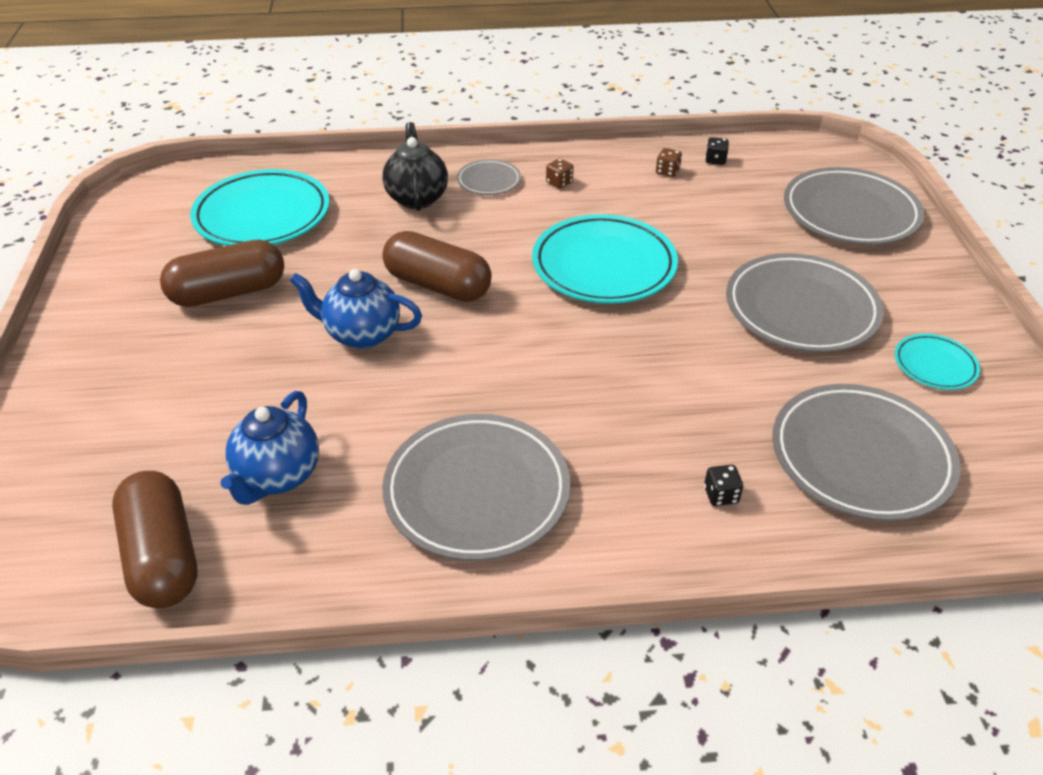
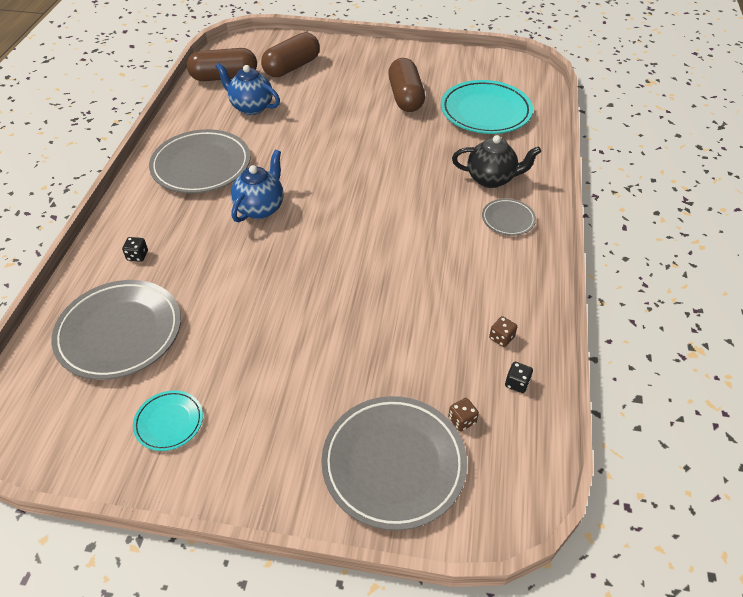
camera: 105 degrees right, 5 degrees up
blue teapot [290,269,422,349] -> blue teapot moved to [231,150,283,222]
brown capsule [382,231,492,302] -> brown capsule moved to [261,32,320,77]
turquoise plate [532,214,678,304] -> none
brown dice [546,158,574,189] -> brown dice moved to [448,398,479,431]
grey plate [726,253,884,353] -> none

